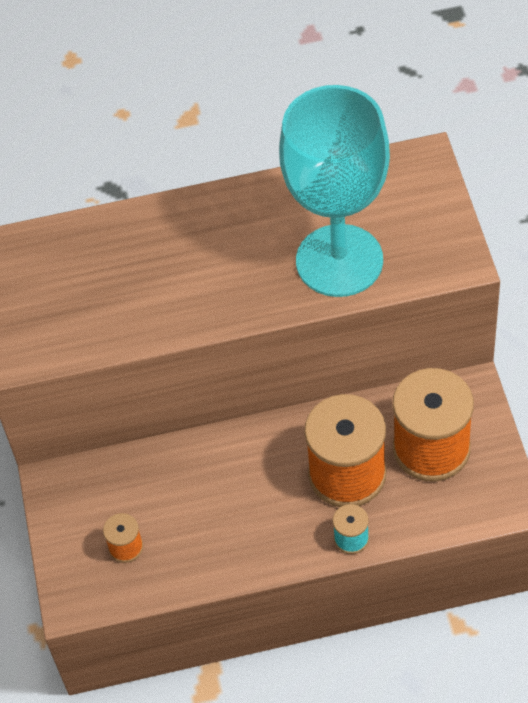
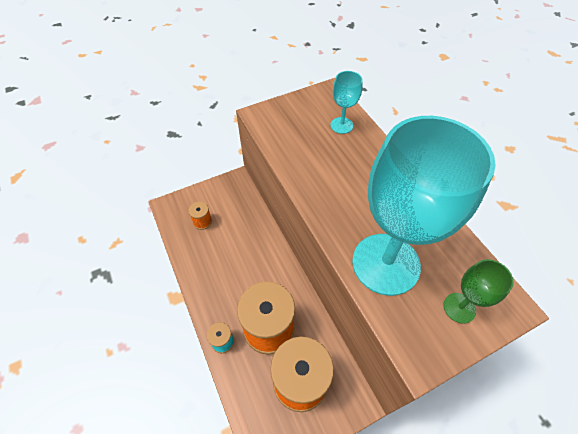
camera: 70 degrees right, 0 degrees up
none -> turquoise goblet [330,71,363,134]
none -> green goblet [444,259,514,324]

